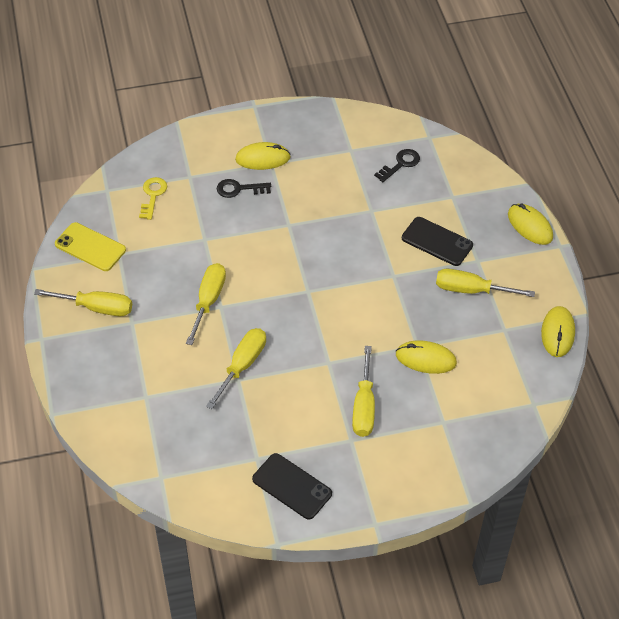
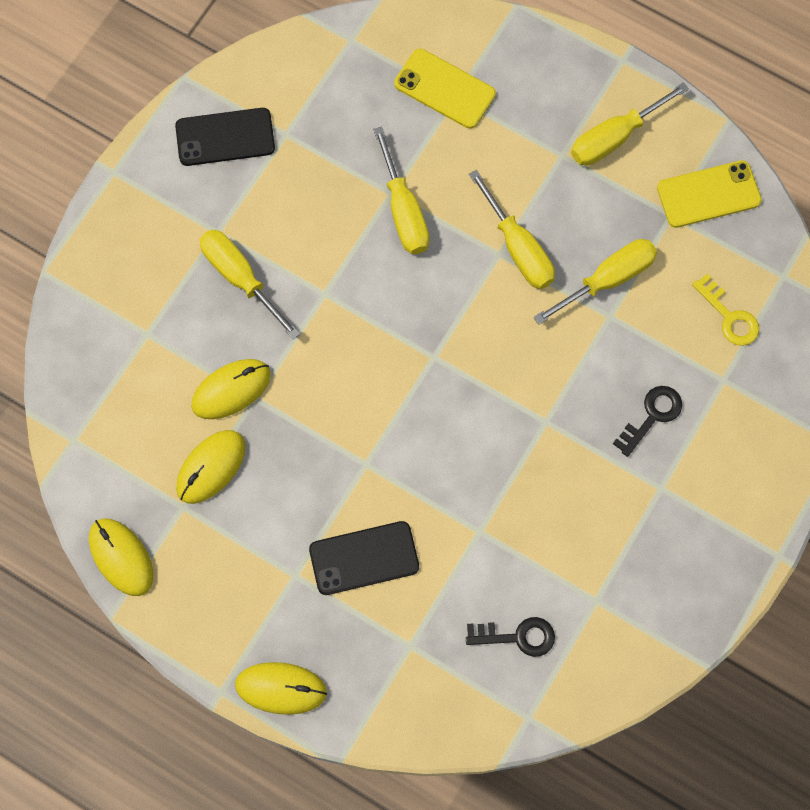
camera: 135 degrees right, 20 degrees up
yellow mouse [235,142,291,170] -> yellow mouse moved to [176,430,246,504]
black key [374,149,420,182] -> black key turned 90 degrees counterclockwise [466,617,555,657]
yellow screwdriver [436,269,535,297] -> yellow screwdriver moved to [533,239,657,325]
none -> yellow phone [394,49,496,129]

